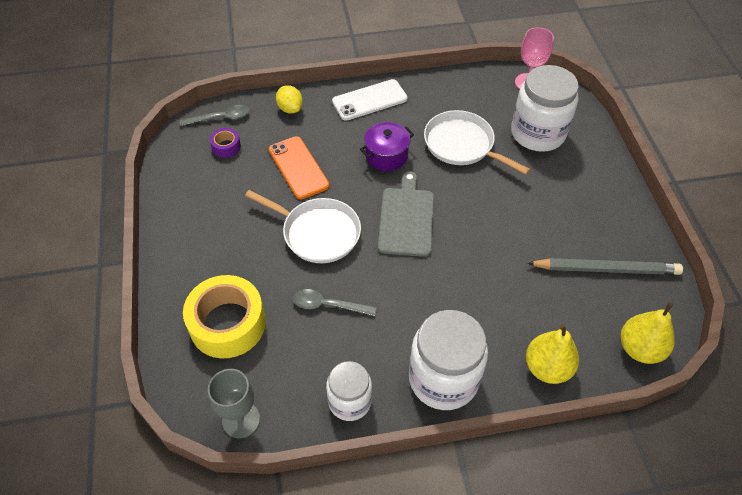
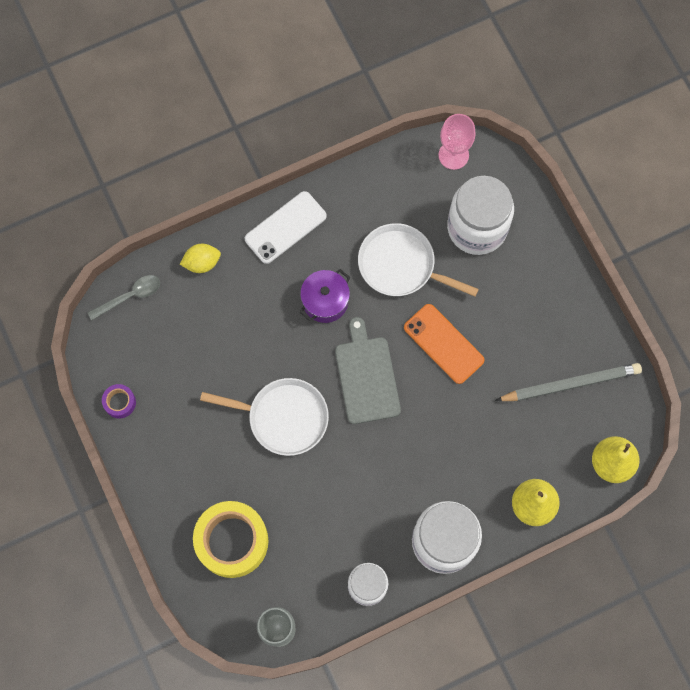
camera: 15 degrees left, 20 degrees up
purple tape [210,128,241,158] -> purple tape moved to [102,384,136,418]
orange phone [269,136,329,199] -> orange phone moved to [404,304,484,384]
yellow lemon [276,85,303,114] -> yellow lemon turned 60 degrees counterclockwise [180,244,221,273]
grey spoon [293,289,377,316] -> none

